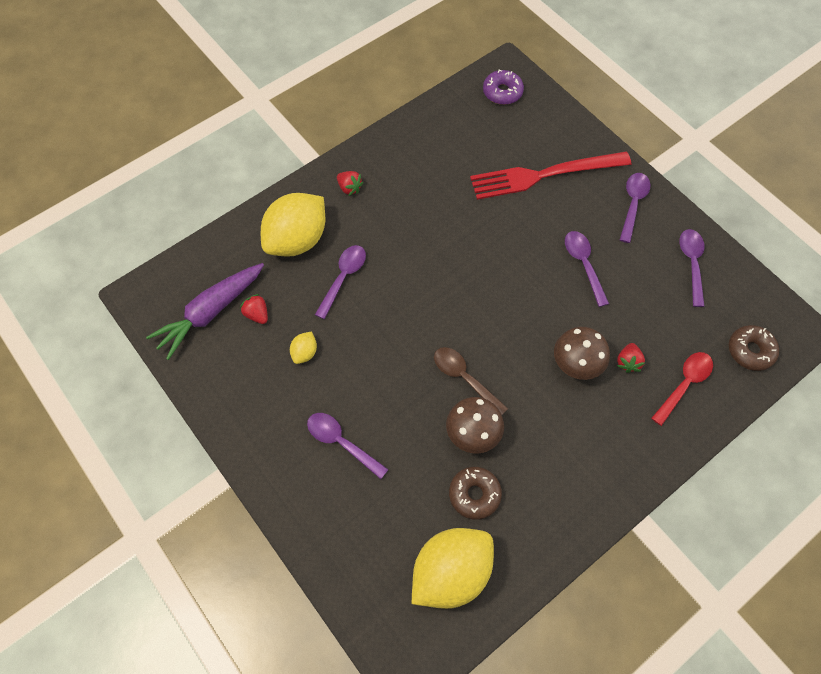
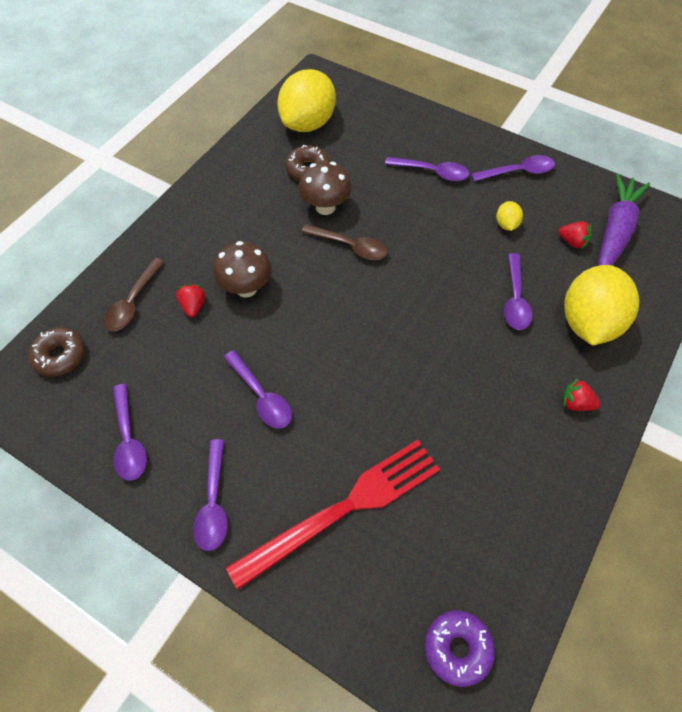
camera: 160 degrees right, 5 degrees down
red spoon [651,352,713,426] -> brown spoon [103,258,164,332]
none -> purple spoon [471,155,555,182]

